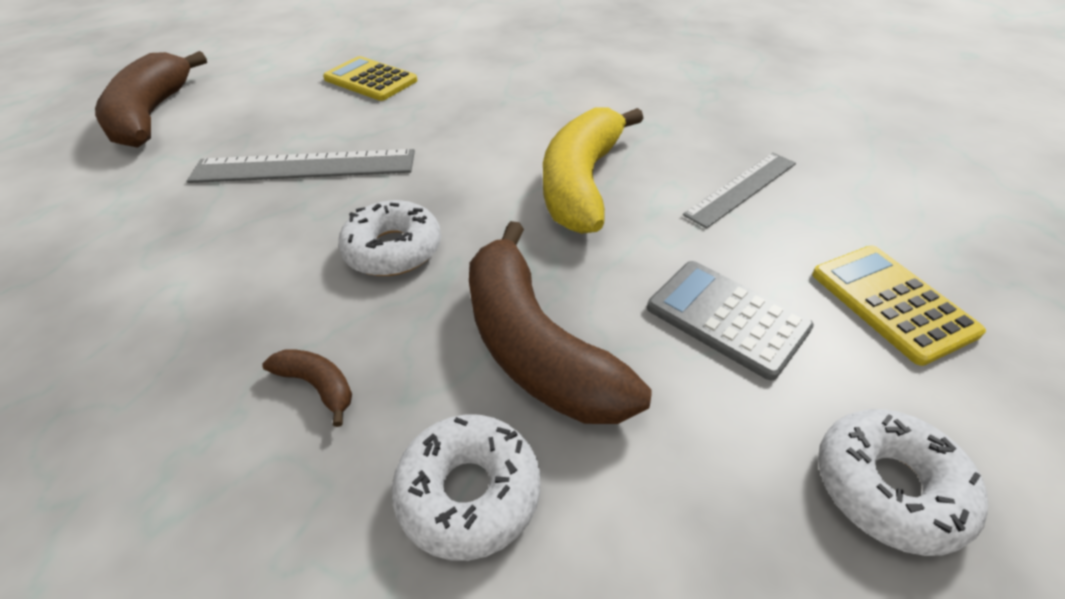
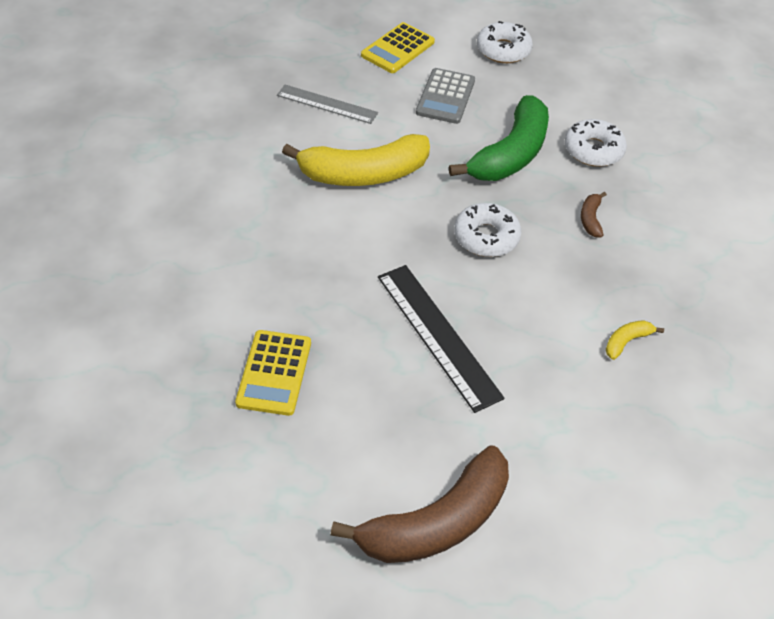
camera: 120 degrees left, 5 degrees up
grey ruler [187,149,415,183] -> black ruler [378,265,504,413]
brown banana [469,221,652,424] -> green banana [449,95,549,181]
none -> yellow banana [606,320,664,360]

